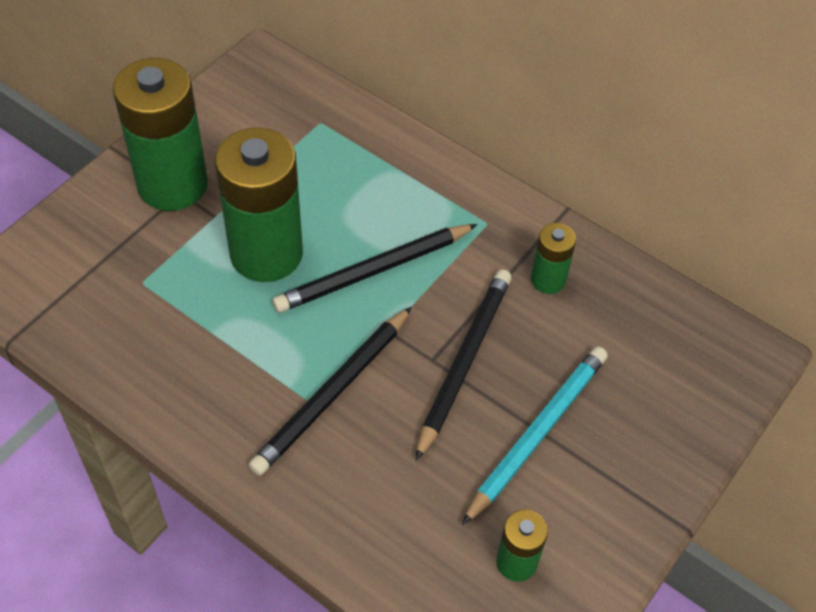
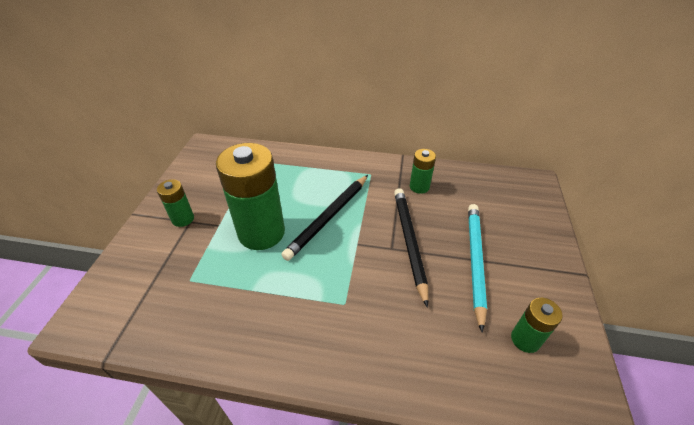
camera: 25 degrees left, 10 degrees down
green battery [113,58,208,211] -> green battery [157,179,194,227], size x0.48
black pencil [249,306,412,476] -> none

